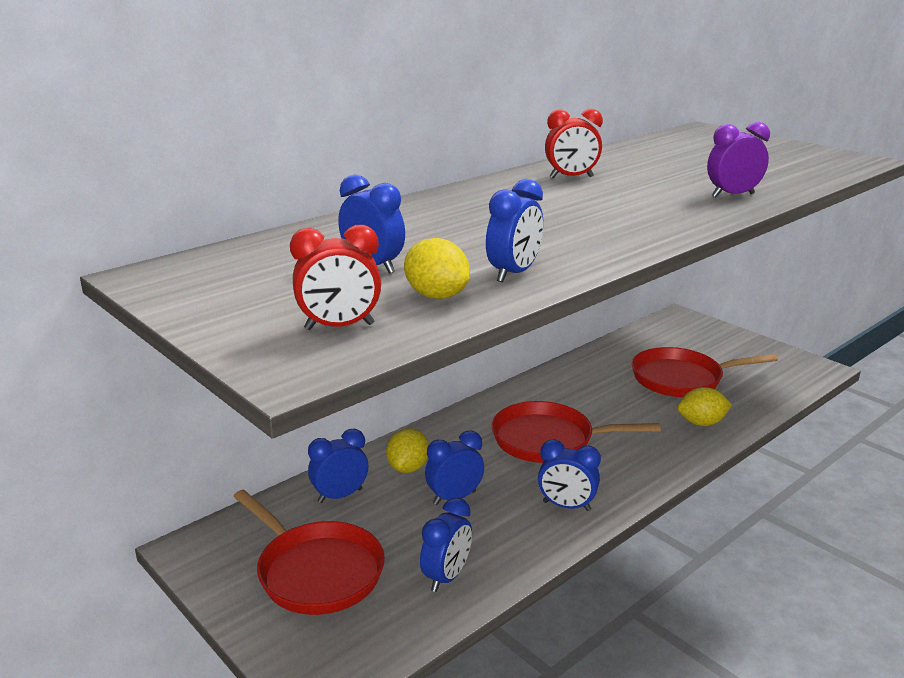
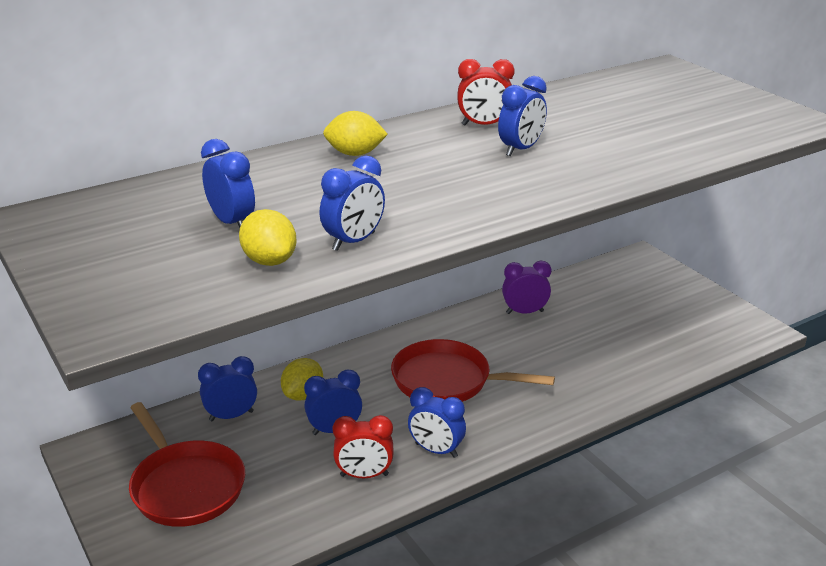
camera: 10 degrees right, 5 degrees up
red clock [290,225,381,330] -> red clock moved to [333,415,393,478]
blue clock [420,497,472,592] -> blue clock moved to [498,76,547,156]
red pan [632,347,778,397] -> none
yellow lemon [677,387,732,426] -> yellow lemon moved to [323,111,388,156]
purple clock [707,122,770,197] -> purple clock moved to [502,261,551,314]

